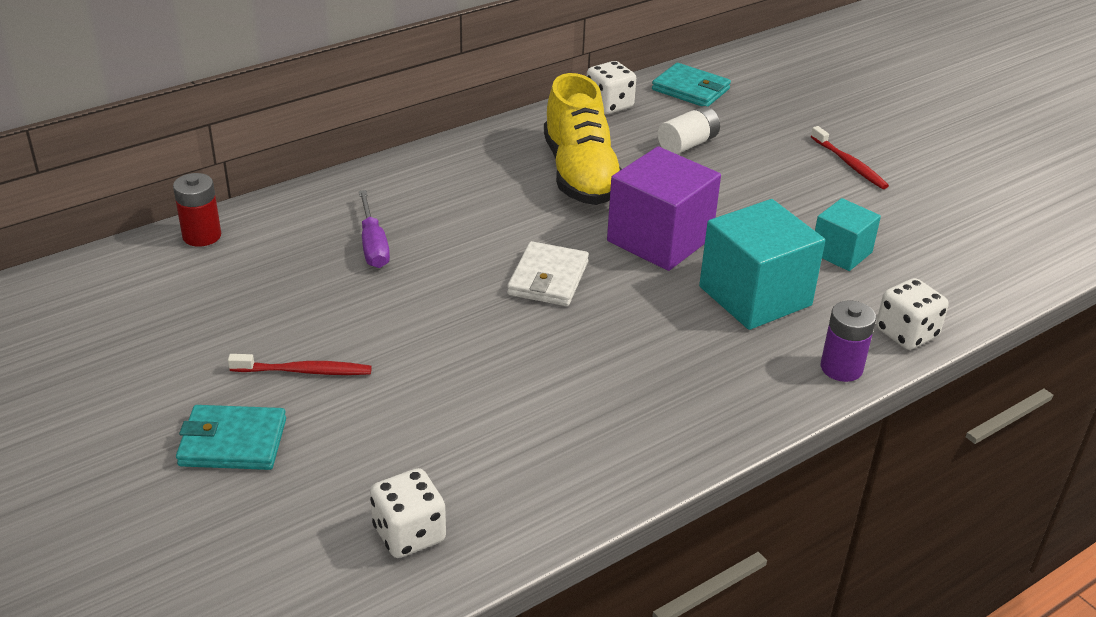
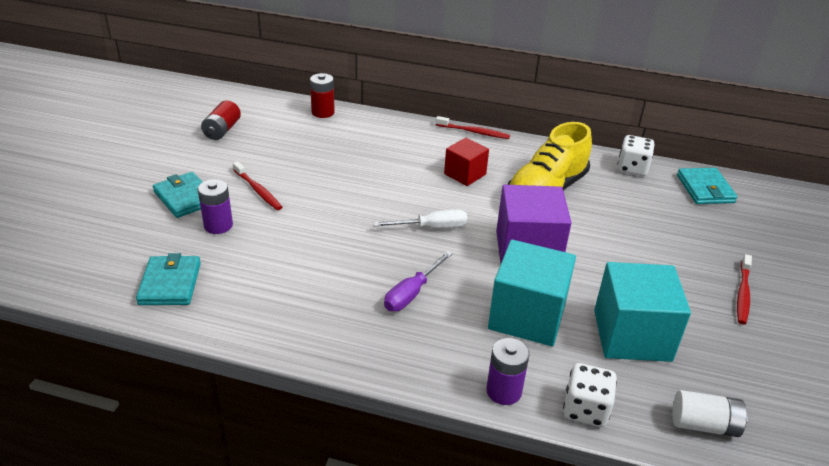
camera: 50 degrees right, 0 degrees up
purple screwdriver [359,190,390,268] -> purple screwdriver moved to [384,251,453,312]
white dice [370,468,446,558] -> turquoise wallet [136,253,201,305]
white wallet [507,241,589,306] -> white screwdriver [373,209,468,228]
white battery [658,106,720,154] -> white battery moved to [673,390,748,437]
turquoise cube [815,198,881,271] -> turquoise cube [594,262,691,362], size x1.71
none -> purple battery [198,179,233,234]
none -> red battery [201,100,241,140]
none -> red toothbrush [436,116,510,139]
none -> red cube [444,138,489,186]

